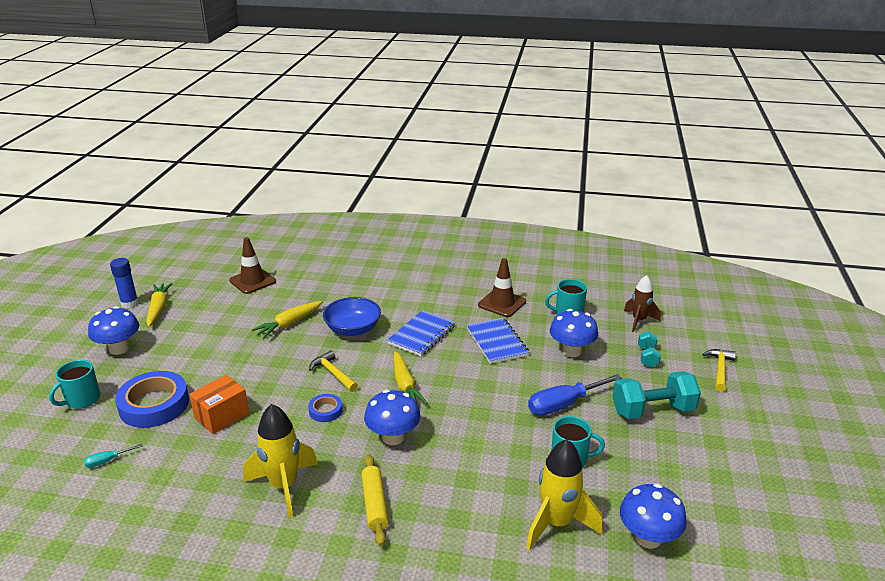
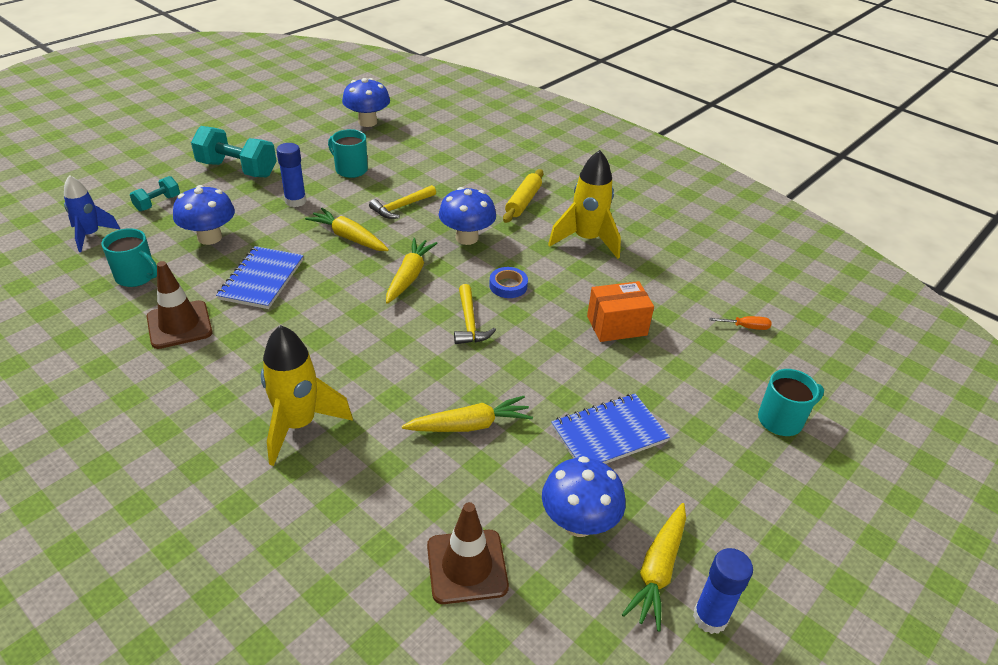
camera: 150 degrees left, 10 degrees up
turquoise screwdriver [84,444,143,468] -> orange screwdriver [709,316,771,330]
blue mushroom [88,306,139,355] -> blue mushroom moved to [542,456,626,537]
blue tape [115,371,189,428] -> none
blue bowl [323,297,381,336] -> none
blue notebook [387,310,456,356] -> blue notebook moved to [551,394,670,464]
yellow rocket [526,439,603,550] -> yellow rocket moved to [261,325,353,466]
blue screwdriver [528,374,622,415] -> blue glue stick [276,143,306,207]
brown rocket [624,275,661,332] -> blue rocket [64,175,120,252]
yellow hammer [702,349,736,392] -> yellow hammer moved to [369,185,436,219]
none -> yellow carrot [305,208,389,251]

